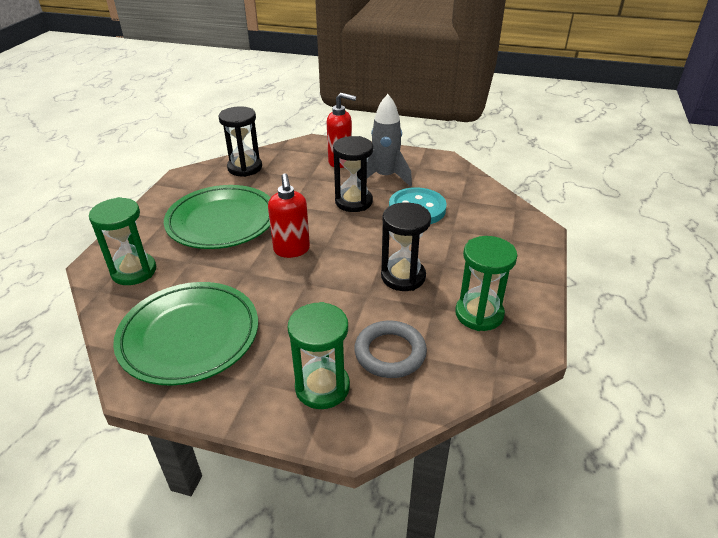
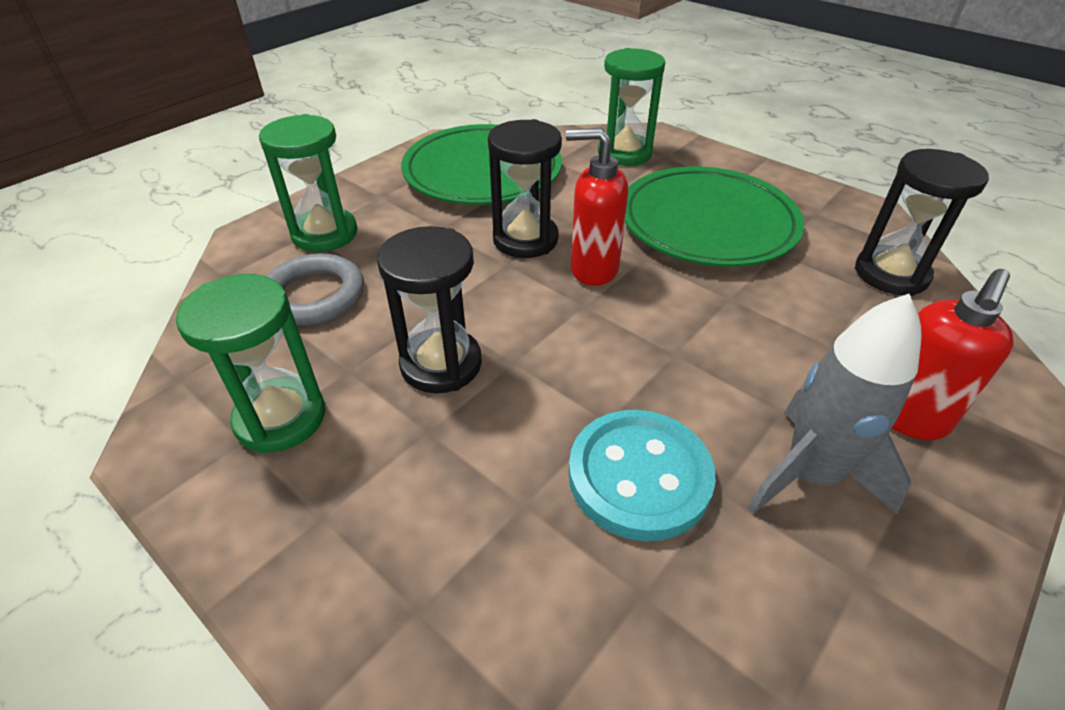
camera: 115 degrees right, 5 degrees up
black hourglass [333,136,373,212] -> black hourglass moved to [488,119,562,258]

